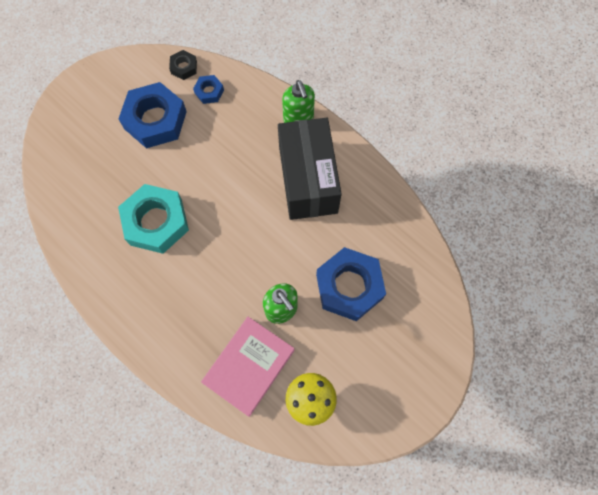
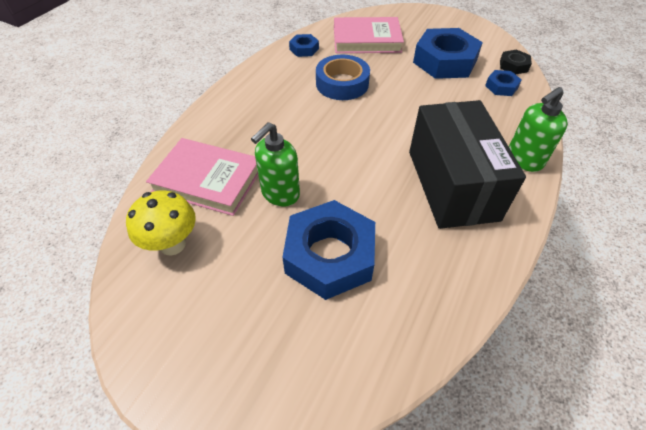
camera: 75 degrees right, 20 degrees down
turquoise nut [118,184,189,254] -> blue tape [316,55,370,100]
black box [278,118,342,220] -> black box turned 75 degrees counterclockwise [409,100,526,229]
none -> blue nut [289,34,319,57]
none -> pink book [334,17,404,53]

